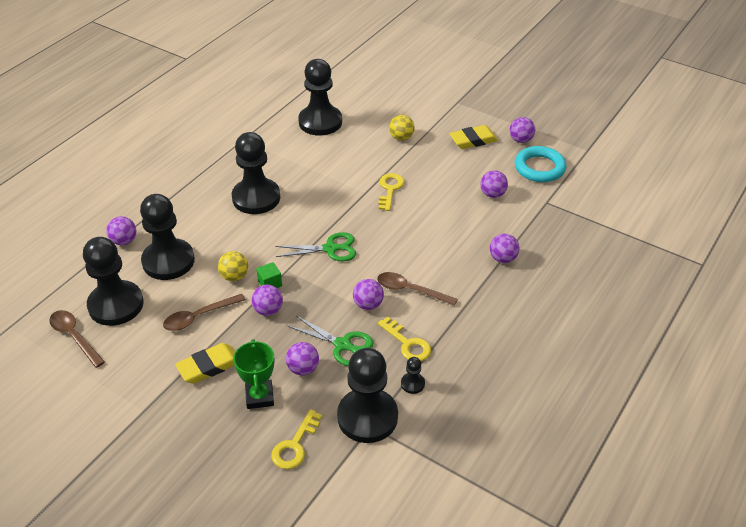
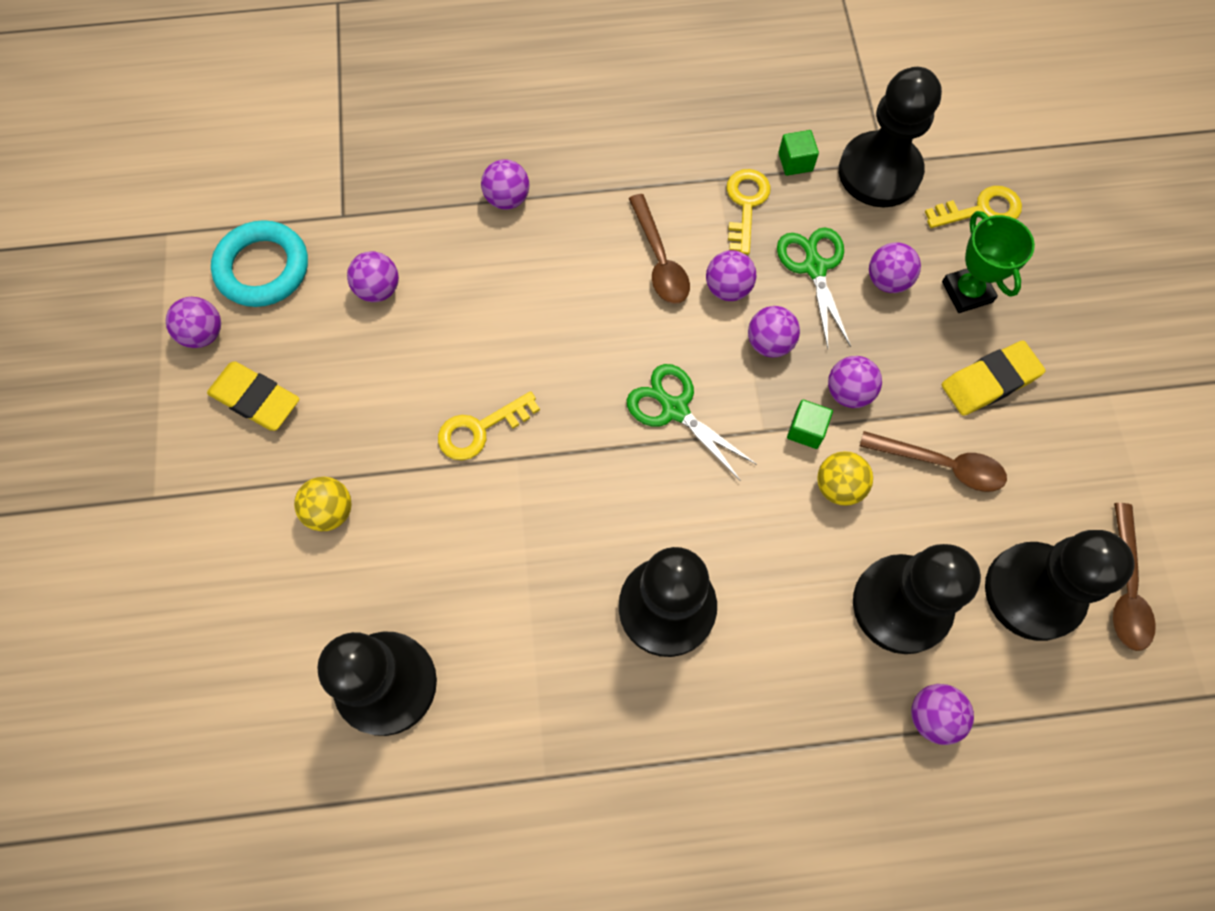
camera: 130 degrees left, 25 degrees up
yellow eraser [175,343,235,384] -> yellow eraser turned 45 degrees counterclockwise [942,340,1046,416]
green trophy [233,339,274,409] -> green trophy turned 60 degrees counterclockwise [942,211,1035,313]
black pawn [401,357,425,394] -> green cube [778,130,819,176]
none -> purple ball [748,306,800,357]

